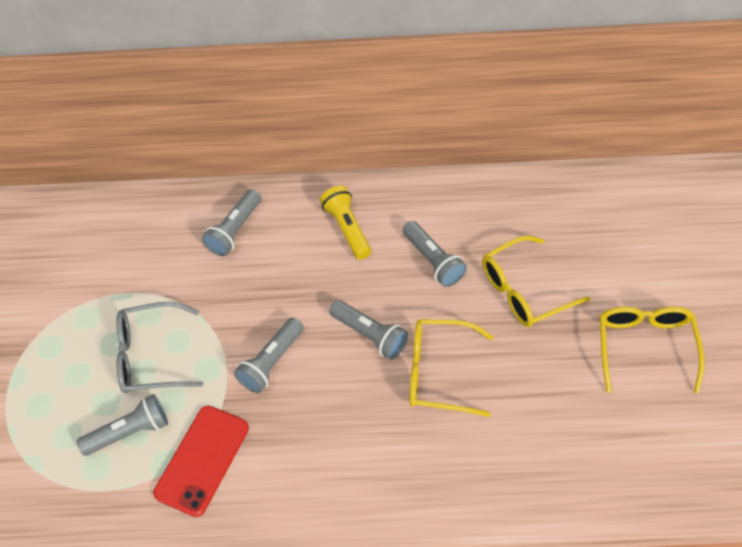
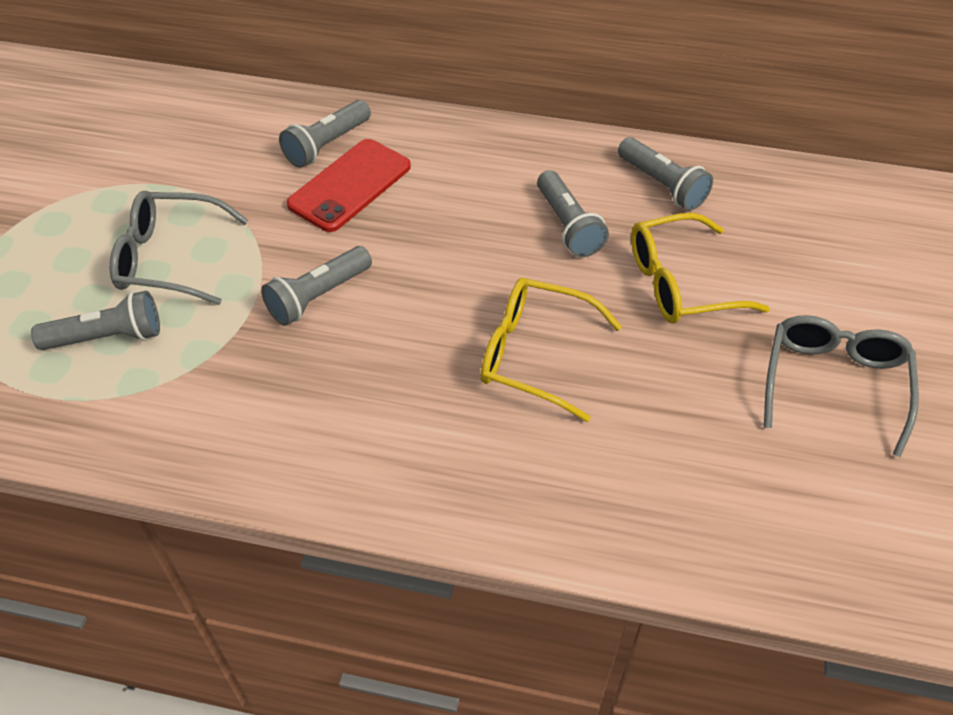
camera: 10 degrees right, 5 degrees down
red phone [153,406,249,517] -> red phone moved to [287,139,411,232]
yellow flashlight [320,186,371,260] -> none
grey flashlight [329,300,408,360] -> grey flashlight moved to [618,137,713,211]
yellow glasses [600,306,705,393] -> grey glasses [764,315,919,457]

